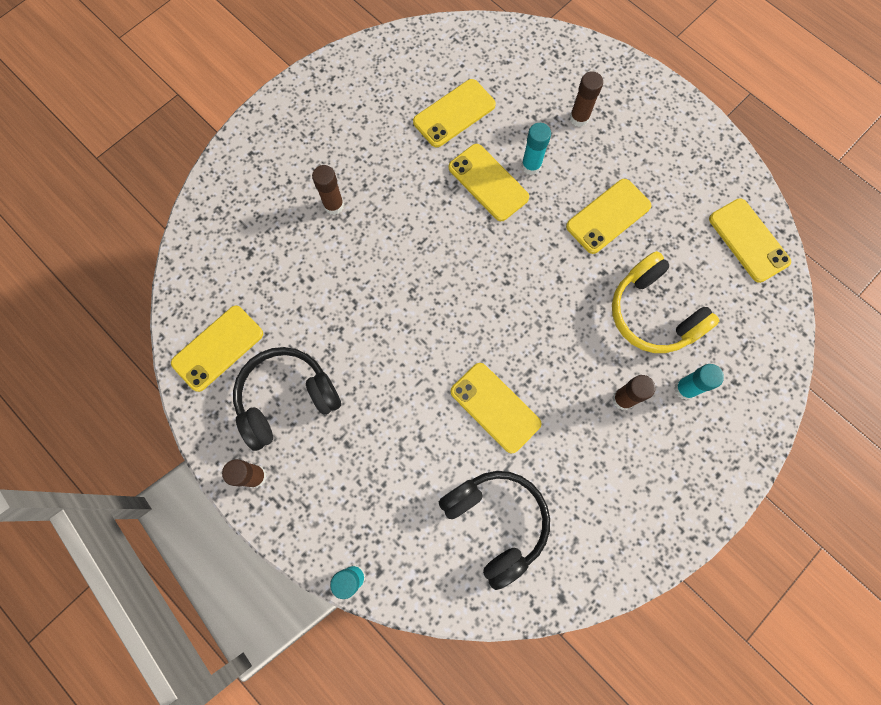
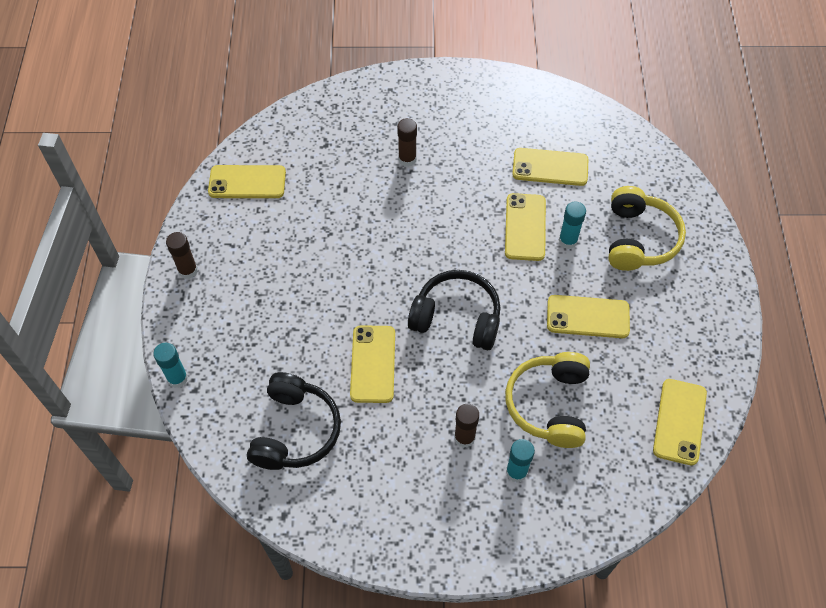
camera: 45 degrees right, 15 degrees down
black headphones [233,347,341,451] -> black headphones moved to [408,270,501,350]
brown glue stick [570,71,603,127] -> yellow headphones [608,186,686,271]

